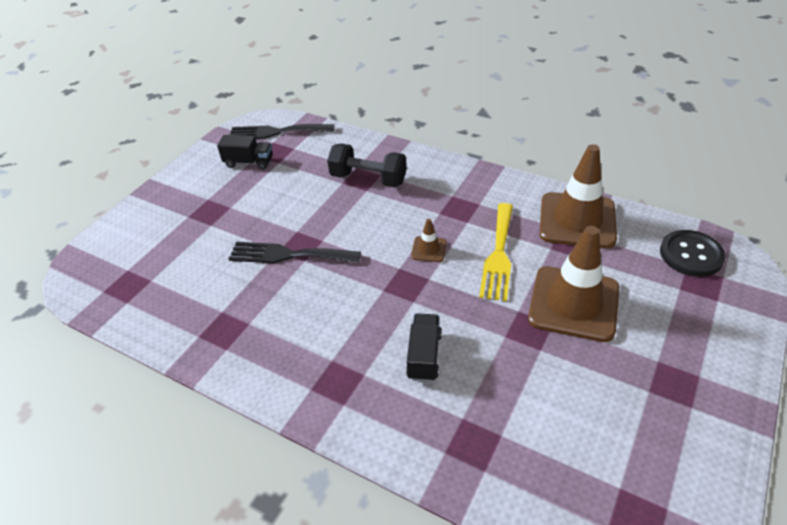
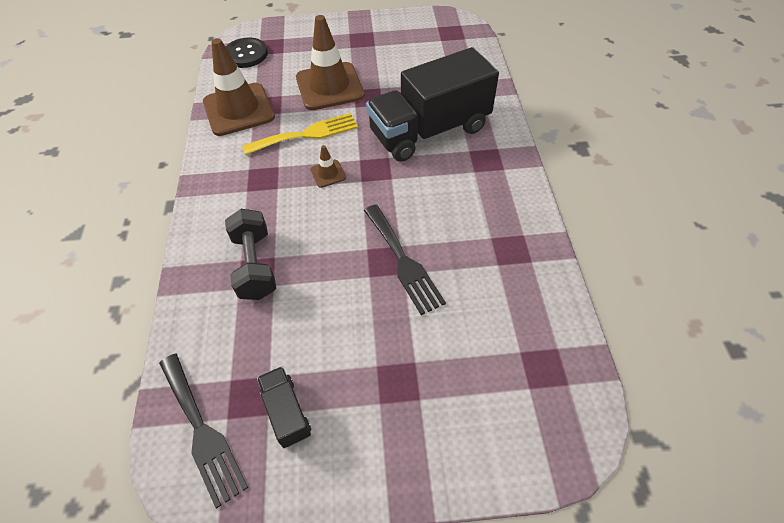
camera: 125 degrees left, 10 degrees up
black truck [406,313,442,382] -> black truck [366,47,499,162], size x2.32

